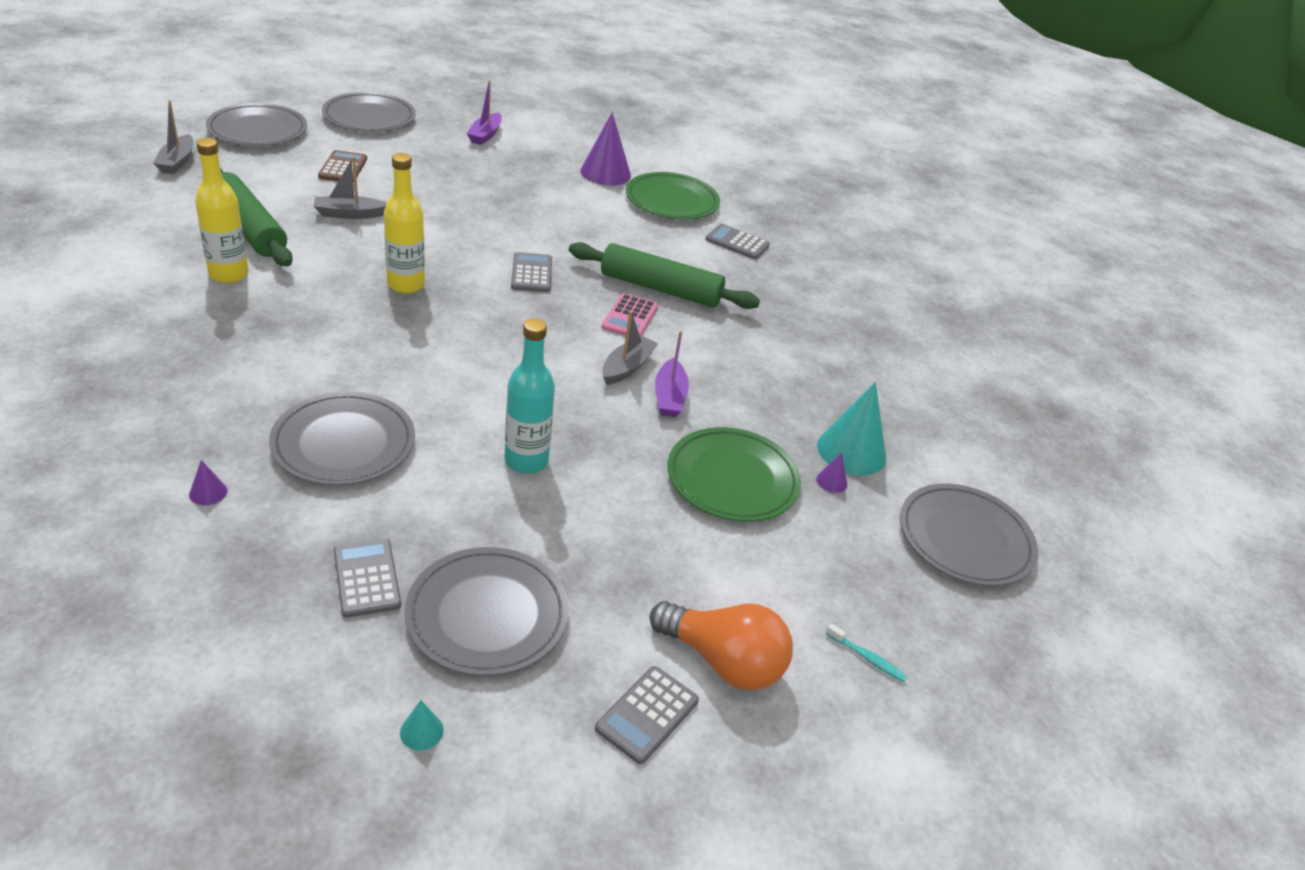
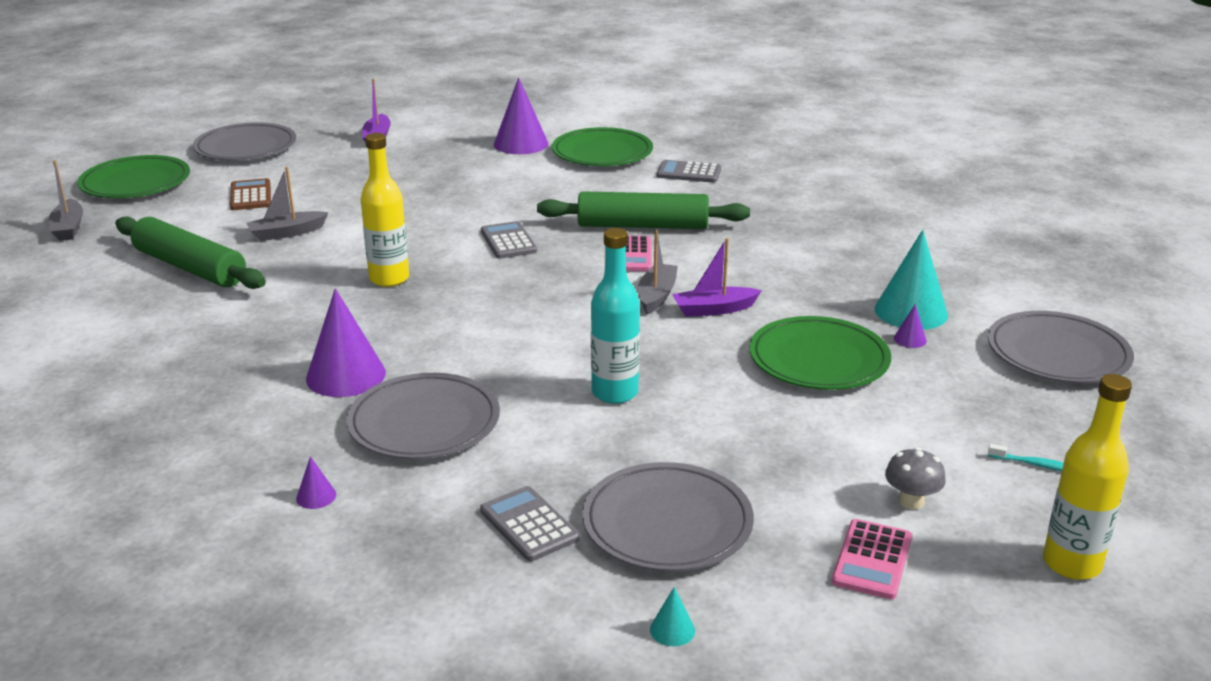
camera: 10 degrees left, 10 degrees down
yellow bottle [195,138,249,283] -> yellow bottle moved to [1043,374,1132,580]
grey plate [206,103,307,146] -> green plate [77,155,190,198]
grey calculator [595,666,699,764] -> pink calculator [832,519,912,599]
orange light bulb [650,601,793,690] -> grey mushroom [885,447,946,510]
purple boat [655,331,689,417] -> purple boat turned 90 degrees clockwise [672,238,762,317]
none -> purple cone [306,288,386,397]

